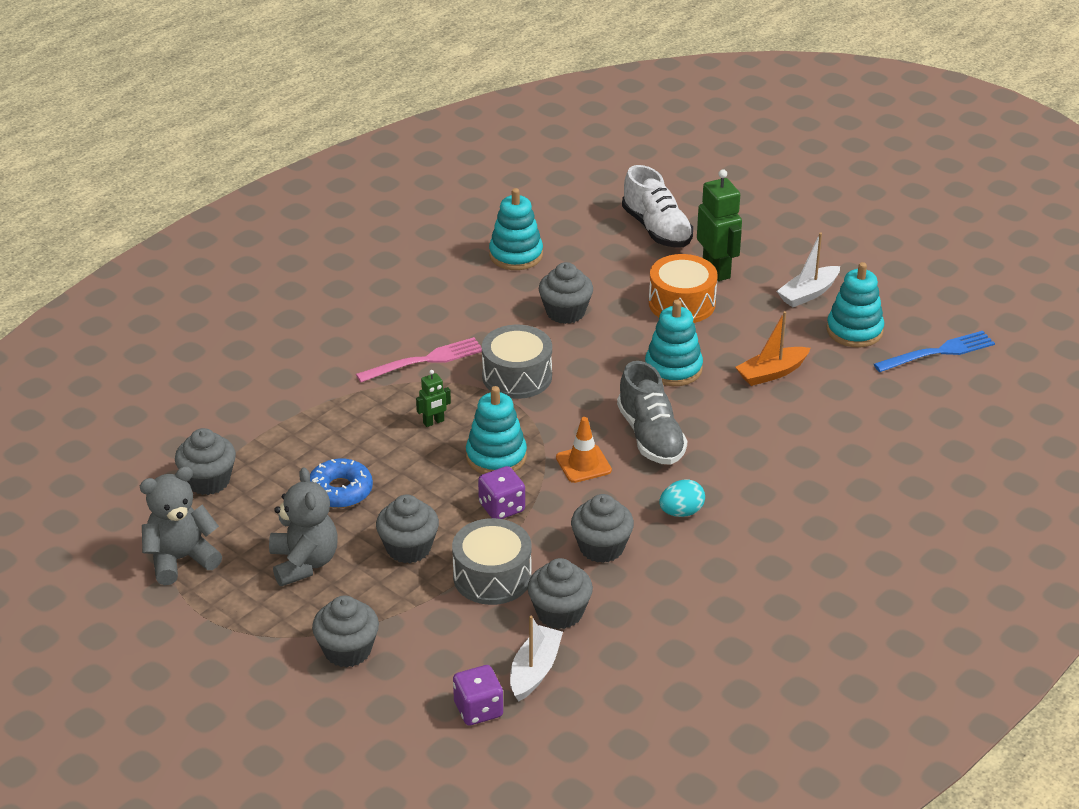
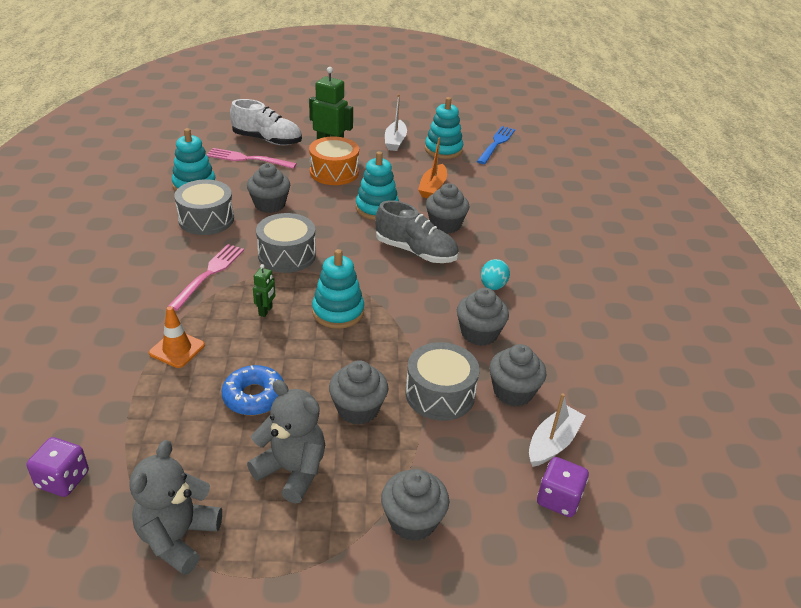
camera: 45 degrees left, 0 degrees up
grey cupcake [175,428,236,495] -> grey cupcake moved to [426,183,470,233]
purple dice [478,466,525,519] -> purple dice moved to [26,437,89,497]
white boat [510,616,563,701] -> white boat turned 60 degrees clockwise [529,393,585,467]
orange traffic cone [556,417,612,483] -> orange traffic cone moved to [149,306,205,368]
none -> grey drum [174,179,234,235]
none -> pink fork [207,148,297,169]

